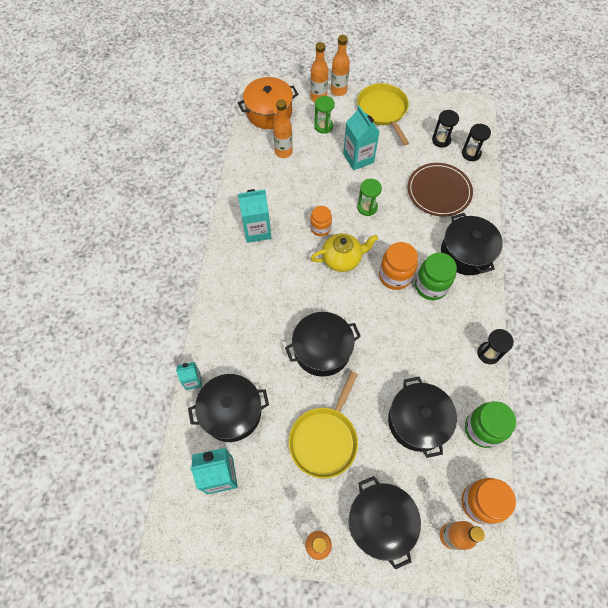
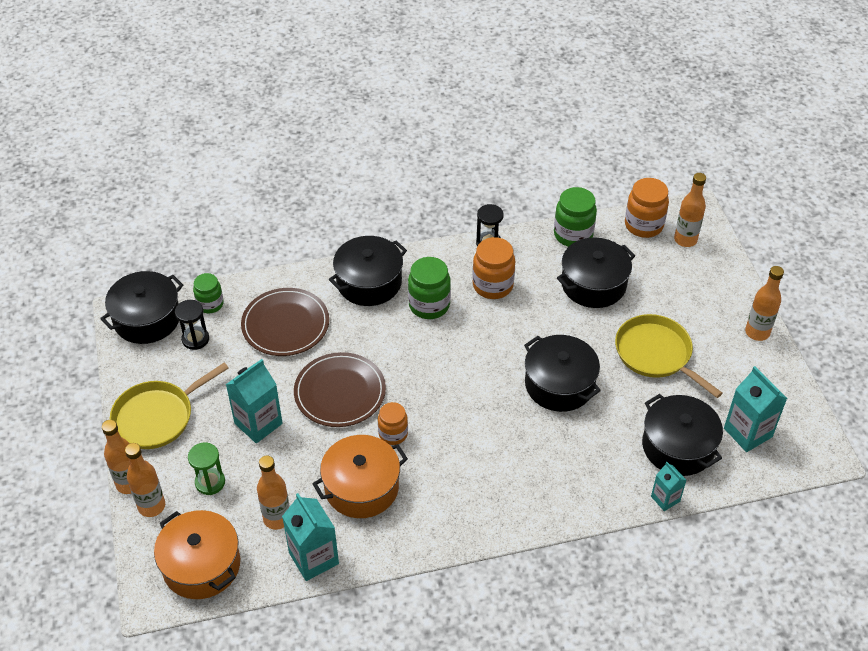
camera: 110 degrees left, 15 degrees down
turquoise carton [238,189,271,243] -> turquoise carton moved to [282,493,339,581]
yellow pan [289,371,358,478] -> yellow pan turned 135 degrees counterclockwise [615,314,723,398]
yellow teapot [311,233,378,272] -> none
black pot [349,476,421,570] -> black pot moved to [100,271,184,344]
green hourglass [357,179,382,216] -> brown plate [294,352,386,427]
orange jar [379,242,418,290] -> orange jar moved to [472,237,515,299]
black hourglass [462,124,491,161] -> green jar [193,273,224,313]
none -> orange pot [313,435,408,518]

